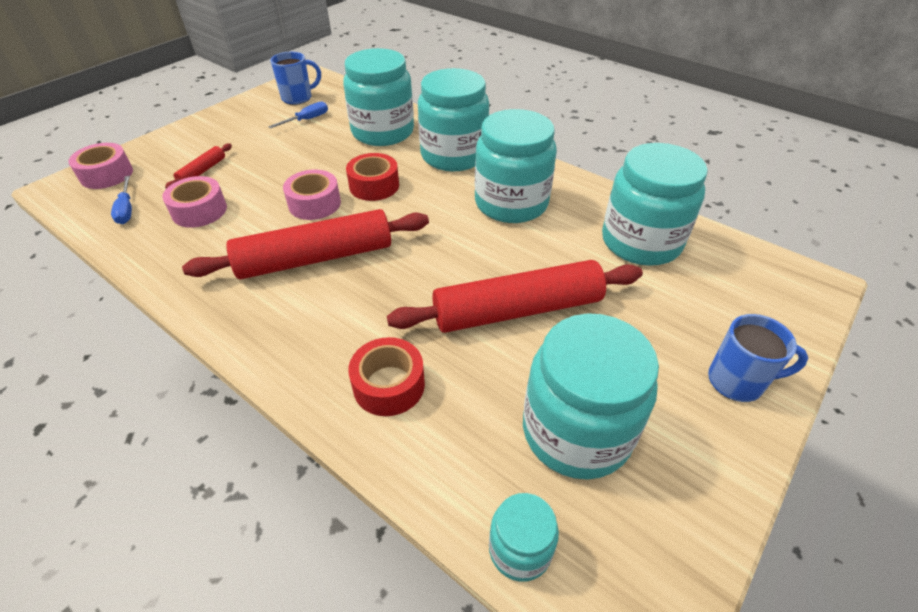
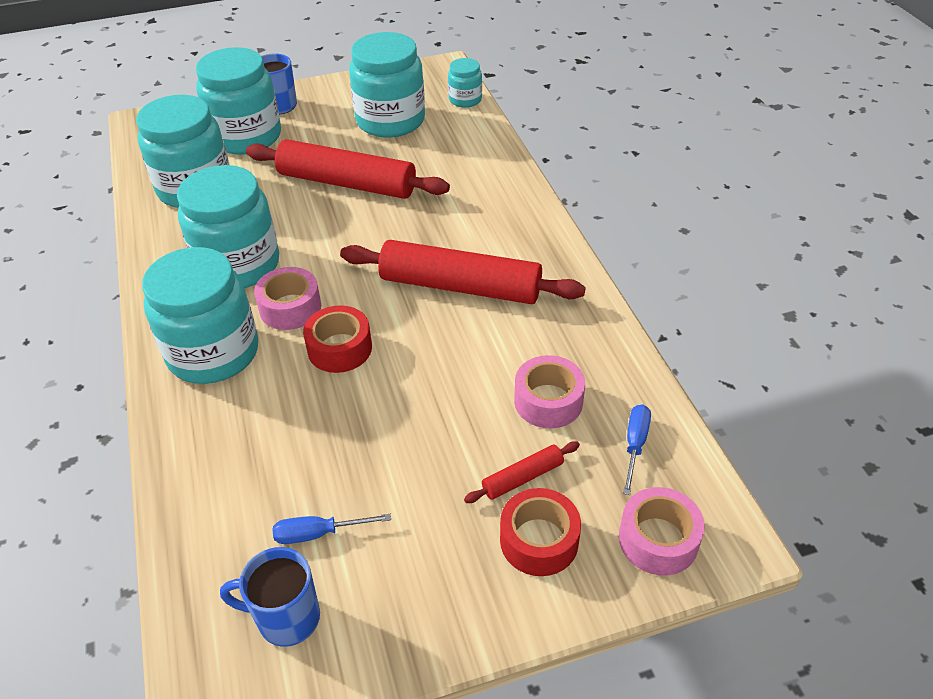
camera: 145 degrees left, 0 degrees up
pink tape [283,170,341,220] -> pink tape moved to [254,267,321,330]
turquoise jar [343,48,414,146] -> turquoise jar moved to [196,47,281,155]
red tape [348,337,425,416] -> red tape moved to [500,488,581,576]

